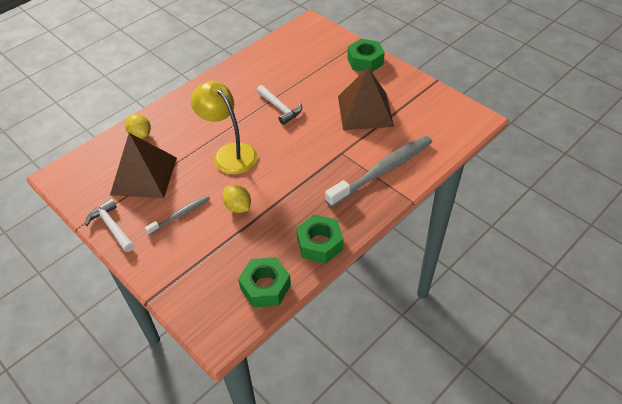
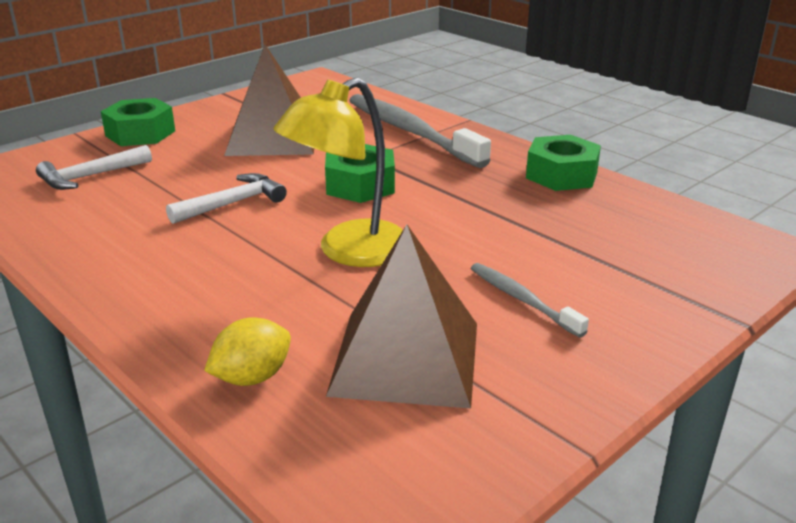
camera: 90 degrees left, 20 degrees down
white hammer [85,199,134,252] -> white hammer moved to [36,145,152,190]
yellow lemon [222,185,251,213] -> none
green nut [238,257,291,307] -> green nut moved to [325,144,395,203]

